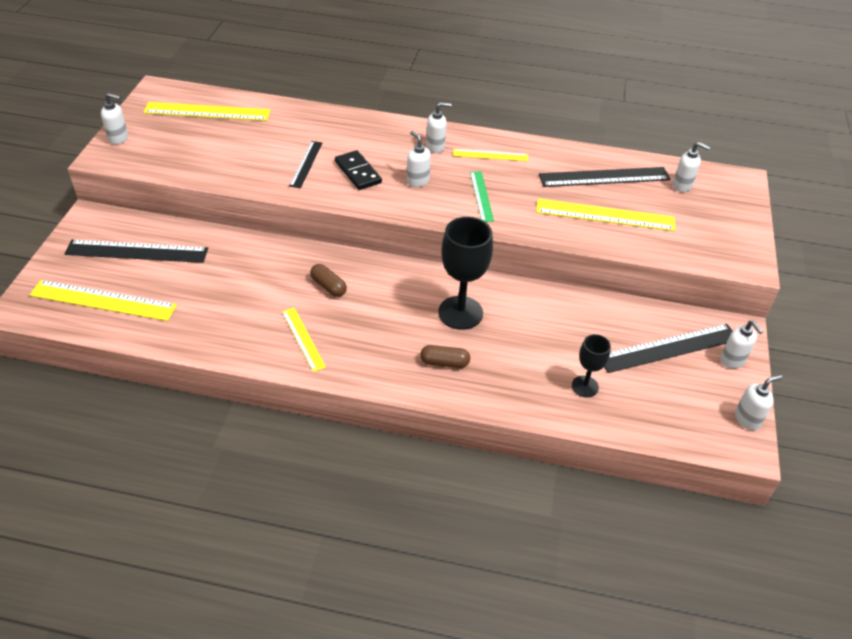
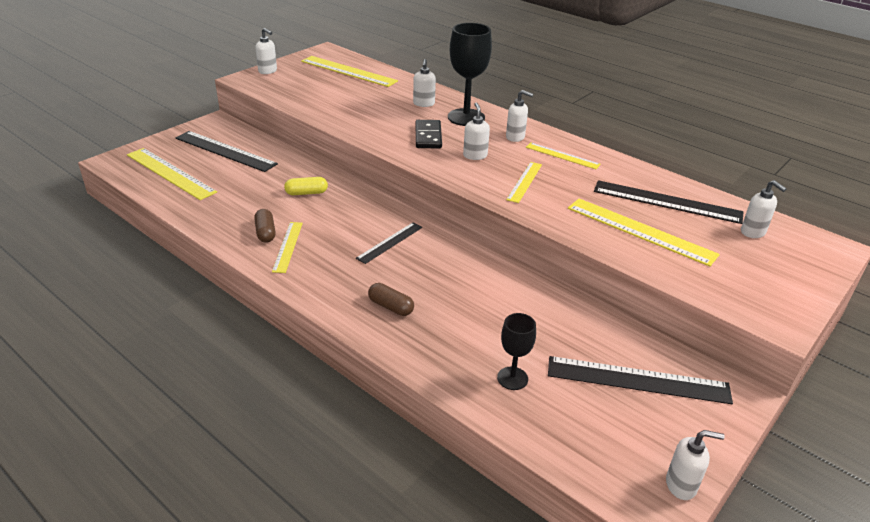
camera: 30 degrees right, 10 degrees down
black ruler [289,141,322,188] -> black ruler moved to [356,223,422,264]
brown capsule [310,264,347,297] -> brown capsule moved to [254,209,276,243]
black goblet [438,217,493,330] -> black goblet moved to [448,23,492,126]
green ruler [470,171,494,222] -> yellow ruler [506,162,542,203]
white soap dispenser [720,321,763,368] -> white soap dispenser moved to [413,59,436,107]
none -> yellow capsule [284,177,328,195]

